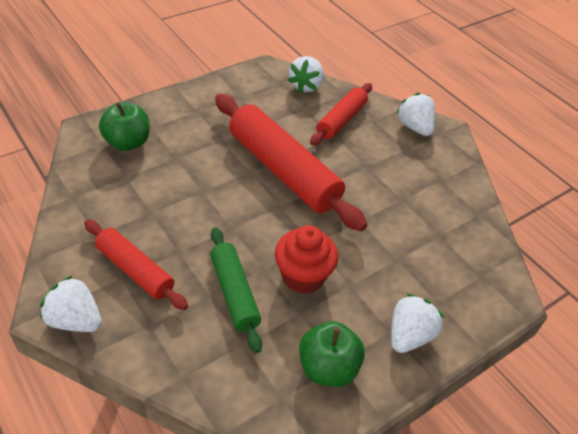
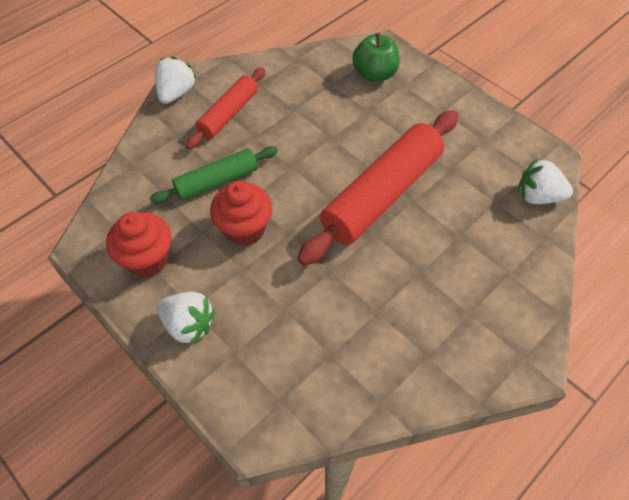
camera: 85 degrees right, 10 degrees up
green apple [299,322,365,387] -> red cupcake [106,212,171,278]
red rolling pin [310,83,372,146] -> none
white strawberry [396,93,435,136] -> none

